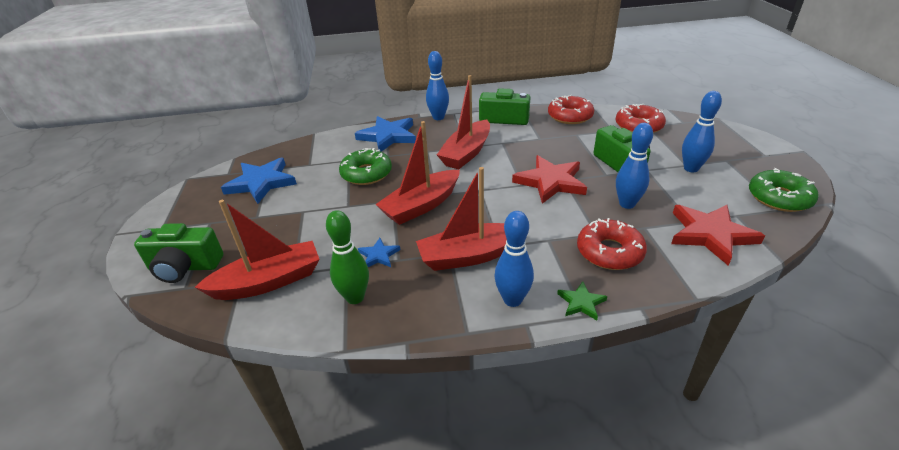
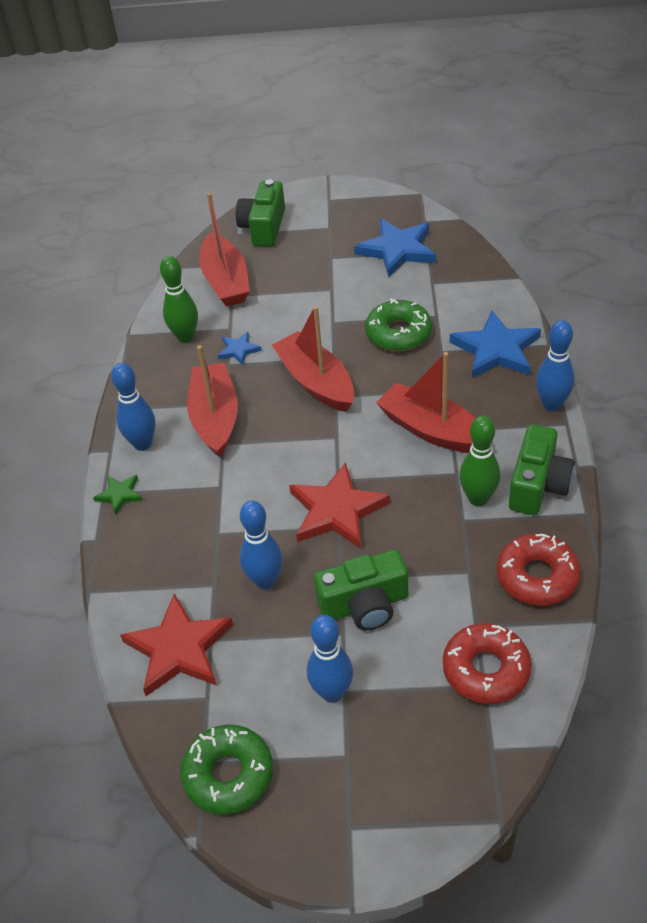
camera: 100 degrees right, 10 degrees up
red donut [577,218,647,270] -> none
none -> green bowling pin [459,416,500,506]

